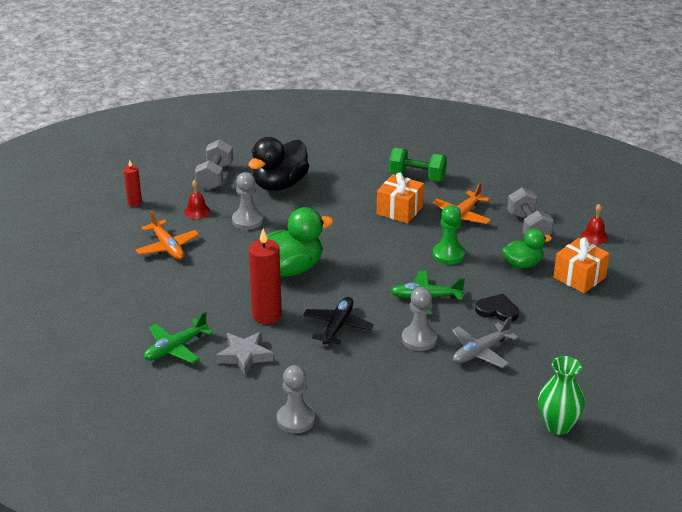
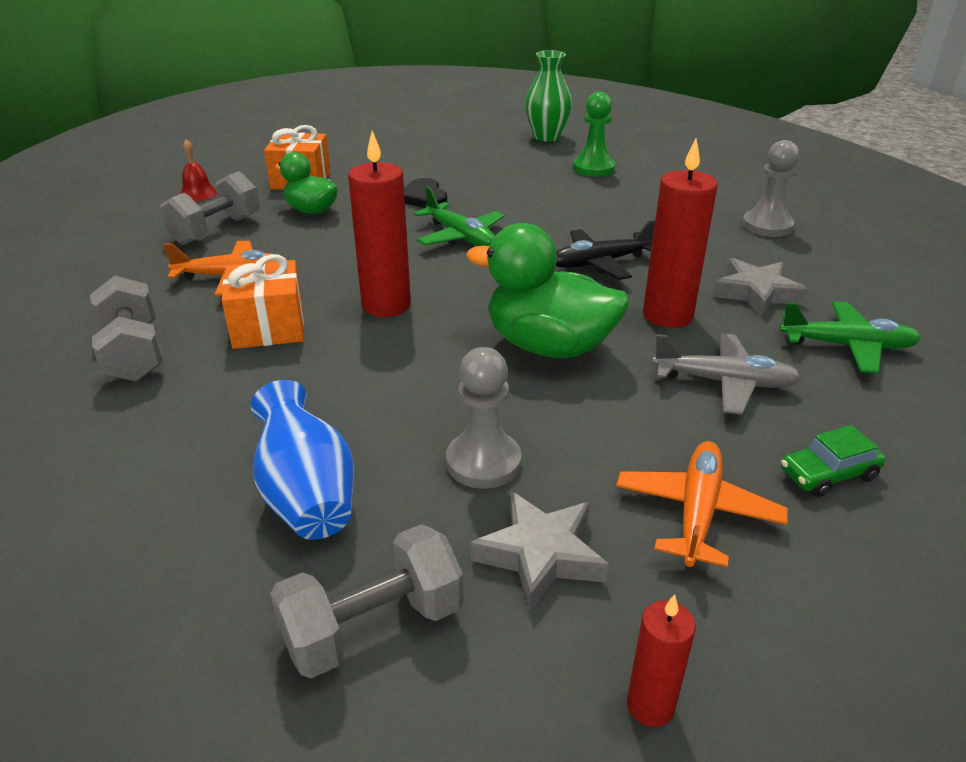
camera: 130 degrees left, 0 degrees up
red bell [185,180,210,219] -> grey star [471,491,609,611]
black duck [248,137,309,191] -> blue vase [250,380,354,540]
green dumbbell [389,148,447,181] -> grey dumbbell [90,276,163,382]
grey pawn [402,287,437,351] -> none
green pawn [433,205,465,265] -> green pawn moved to [573,92,615,177]
grey plane [452,317,518,368] -> grey plane moved to [652,333,801,415]
none -> red candle [348,131,411,317]
none -> green car [781,425,886,497]

